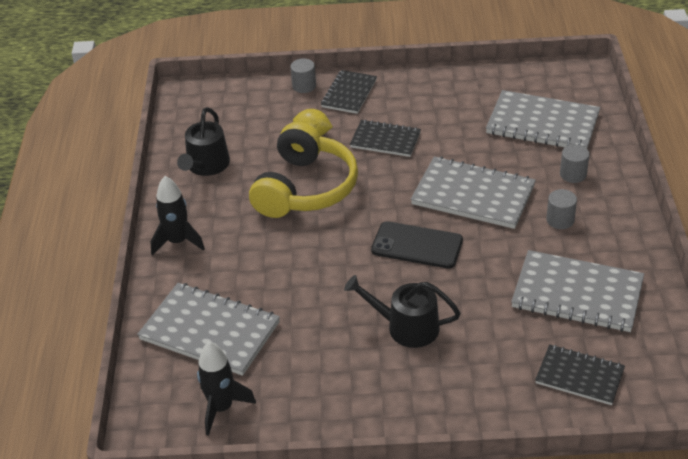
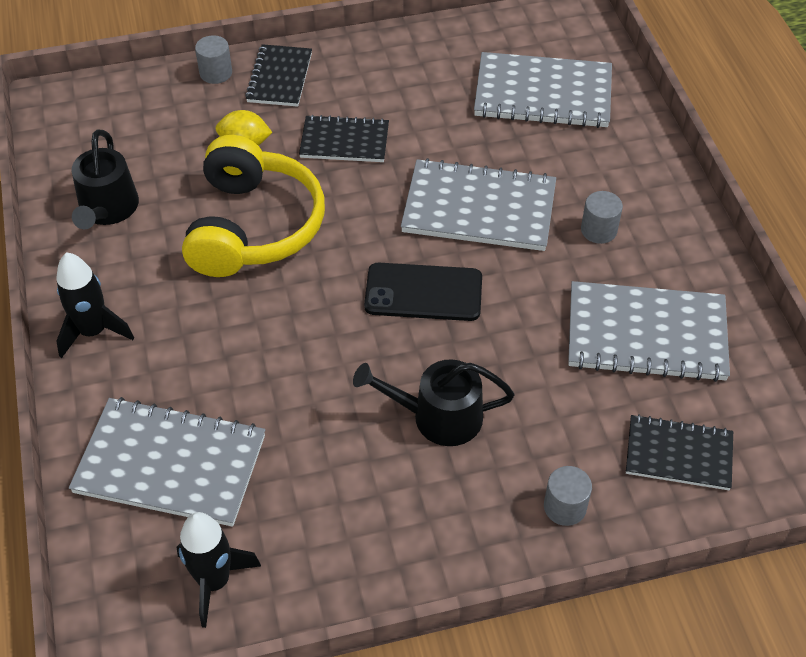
camera: 15 degrees left, 10 degrees up
grey cylinder [560,144,590,183] -> grey cylinder moved to [544,466,592,526]

